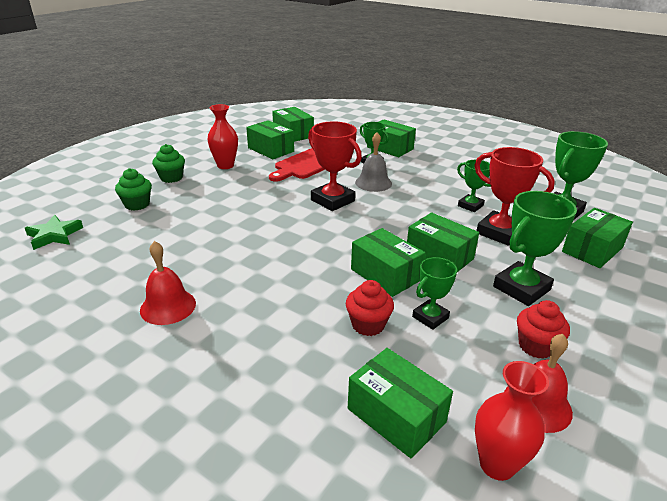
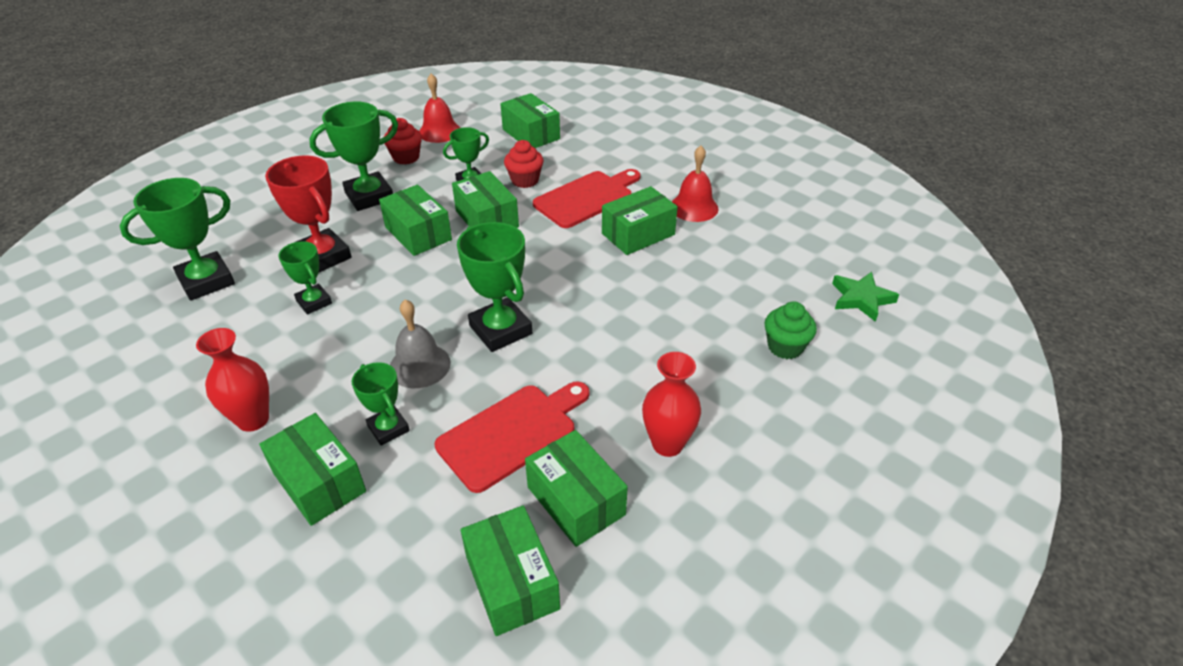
camera: 170 degrees left, 10 degrees up
green cupcake [152,144,185,183] -> none
red trophy [308,121,362,211] -> green trophy [457,222,532,352]
red vase [475,361,549,481] -> red vase moved to [196,328,269,432]
green box [562,208,633,268] -> green box moved to [602,186,678,255]
none -> red cutting board [533,169,640,228]

